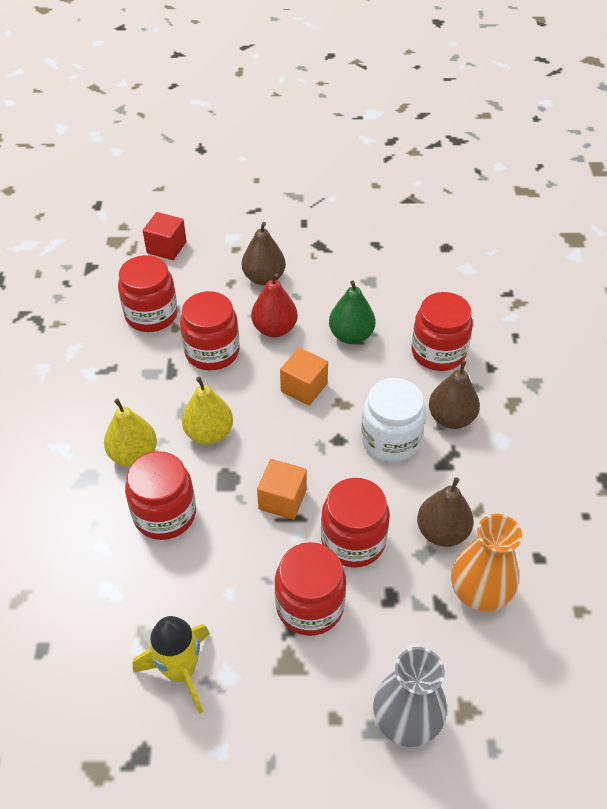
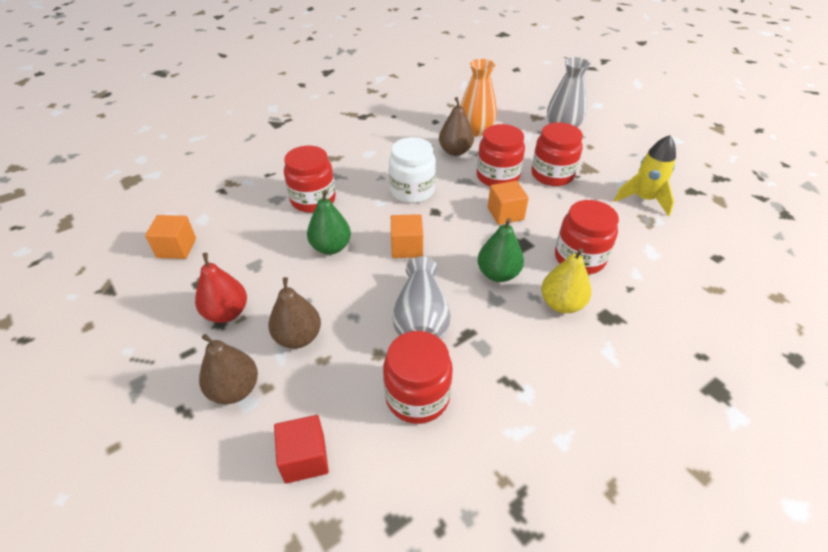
camera: 125 degrees left, 5 degrees down
red jar [180,291,240,370] -> grey vase [392,257,451,339]
yellow pear [182,377,233,445] -> green pear [478,218,524,282]
red pear [251,273,298,337] -> red pear moved to [195,253,247,323]
brown pear [429,360,480,429] -> brown pear moved to [199,334,258,404]
none -> orange cube [145,215,196,259]

